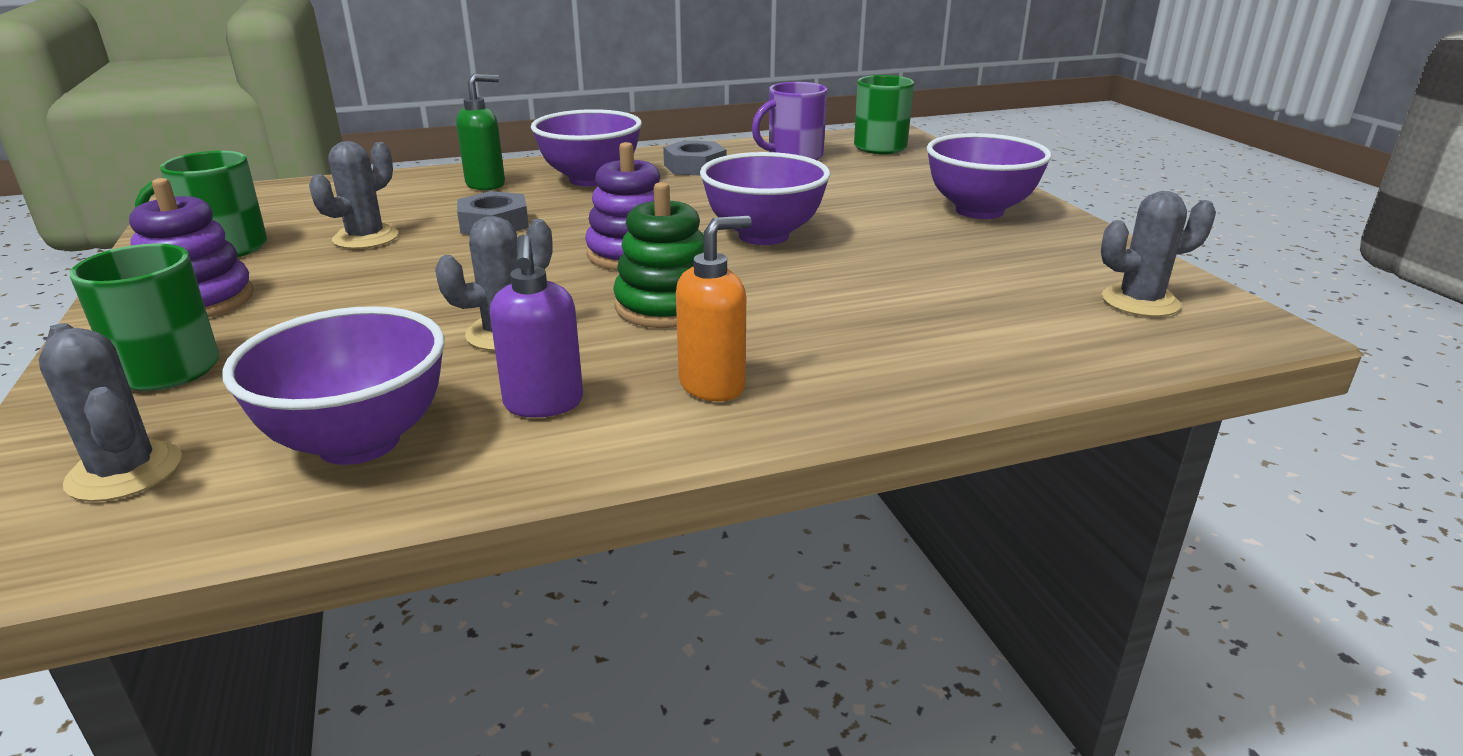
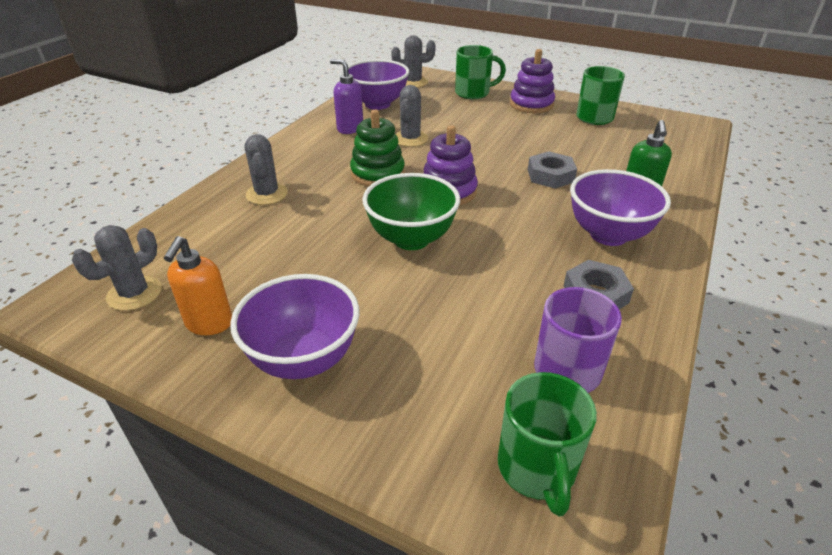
camera: 135 degrees right, 10 degrees up
grey cactus [309,141,399,249] -> grey cactus moved to [245,134,288,205]
orange soap dispenser [676,216,752,401] -> orange soap dispenser moved to [164,236,232,335]
purple bowl [700,152,830,245] -> green bowl [362,173,460,250]

